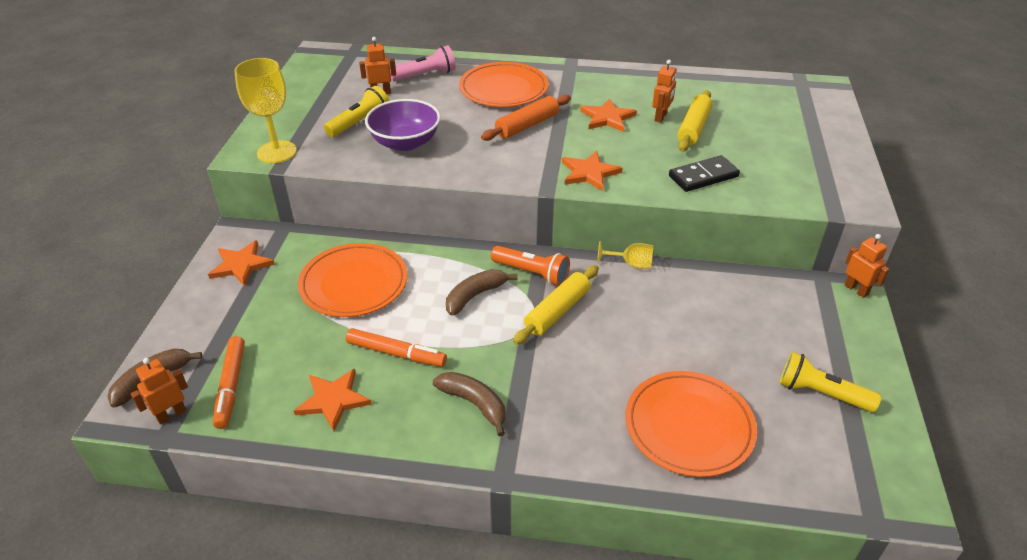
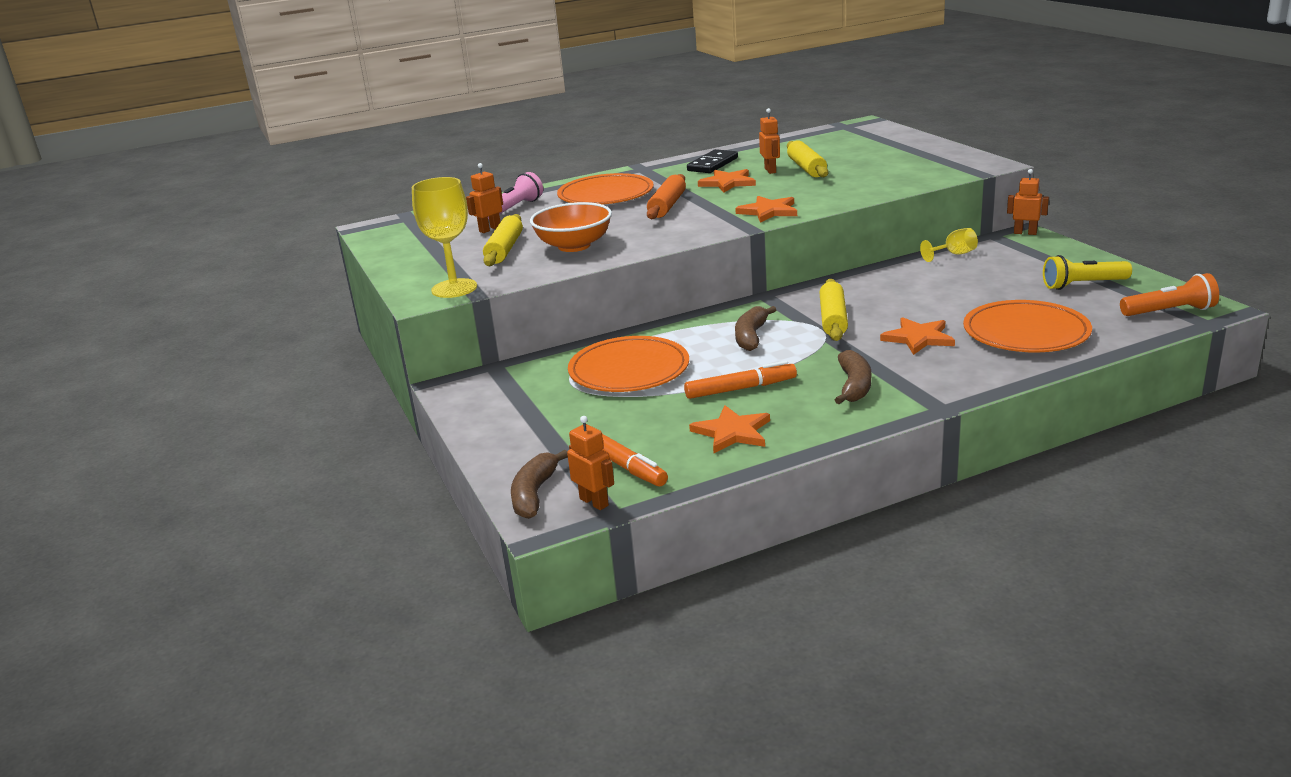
camera: 30 degrees left, 15 degrees down
orange robot [131,358,188,425] -> orange robot turned 120 degrees clockwise [567,416,614,510]
orange star [208,240,275,286] -> orange star moved to [880,317,955,355]
yellow flashlight [324,86,389,137] -> yellow rolling pin [483,214,523,266]
purple bowl [365,99,441,151] -> orange bowl [530,202,612,252]
brown banana [433,372,506,436] -> brown banana turned 90 degrees clockwise [835,350,871,404]
orange flashlight [491,246,570,286] -> orange flashlight moved to [1120,273,1219,316]
yellow goblet [597,241,653,269] -> yellow goblet moved to [920,228,978,262]
black domino [669,155,740,192] -> black domino moved to [687,149,738,173]

